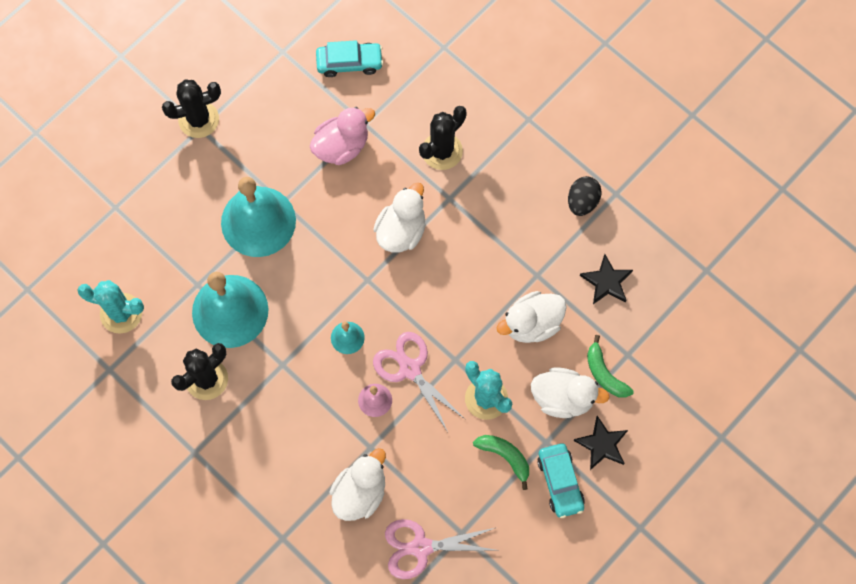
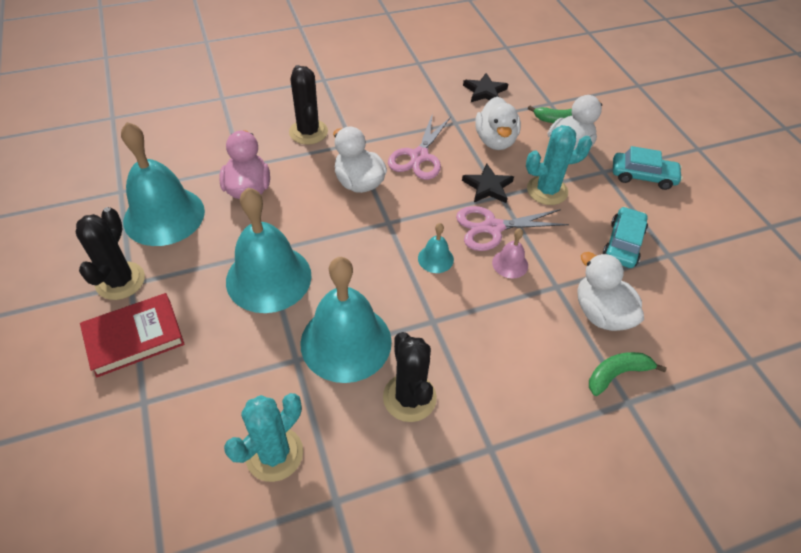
camera: 65 degrees left, 20 degrees down
turquoise car [316,40,383,77] -> turquoise car moved to [603,206,648,268]
pink scissors [385,519,497,579] -> pink scissors moved to [388,113,451,180]
green banana [473,435,529,490] -> green banana moved to [589,352,667,396]
black egg [568,176,602,216] -> none
black star [574,416,628,470] -> black star moved to [462,164,514,203]
none -> red book [80,293,185,378]
none -> turquoise bell [121,122,205,246]

